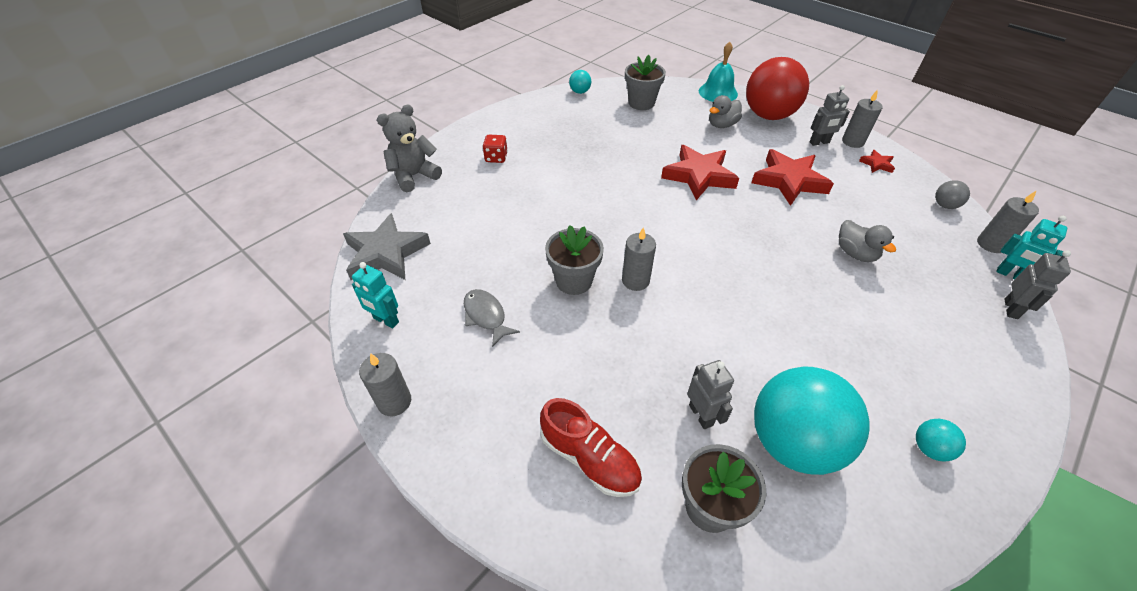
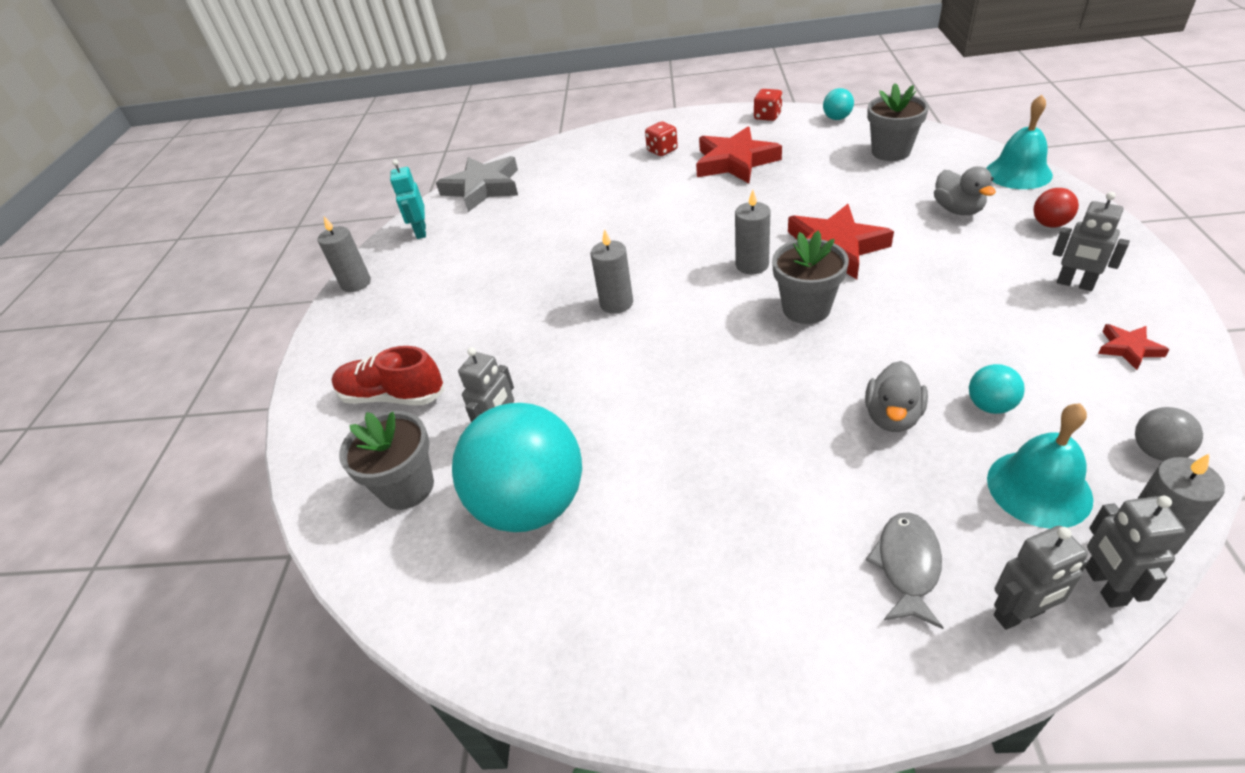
camera: 55 degrees right, 5 degrees down
grey teddy bear [377,105,442,192] -> none
grey fish [464,289,520,347] -> grey fish moved to [866,512,944,629]
red shoe [540,398,642,497] -> red shoe turned 105 degrees clockwise [331,346,444,405]
grey flower pot [545,225,604,295] -> grey flower pot moved to [772,231,849,324]
grey duck [709,95,742,128] -> grey duck turned 120 degrees counterclockwise [934,166,996,215]
red ball [746,57,809,120] -> red ball [1033,188,1079,228], size x0.41
red star [751,149,834,206] -> red star moved to [696,126,782,183]
grey candle [842,90,882,148] -> grey candle moved to [735,190,770,274]
turquoise ball [916,419,966,461] -> turquoise ball moved to [969,364,1025,414]
turquoise robot [996,216,1067,279] -> grey robot [1085,496,1185,608]
none -> red dice [754,89,782,121]
none -> turquoise bell [987,403,1093,529]

